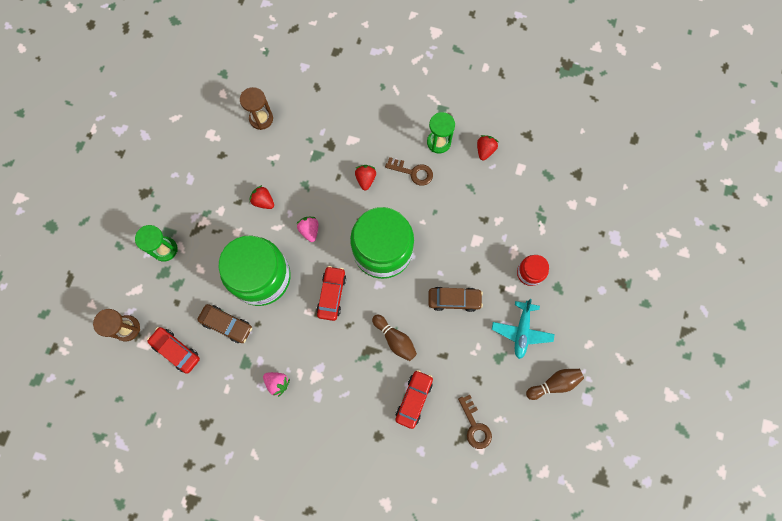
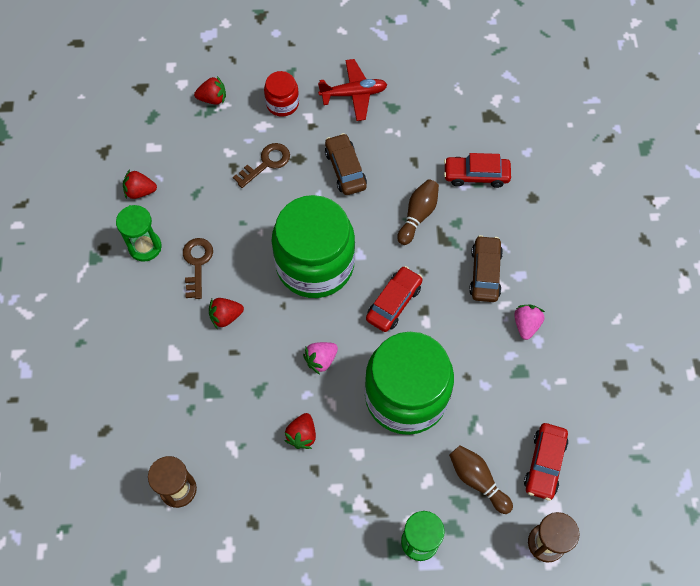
camera: 110 degrees left, 10 degrees down
brown car [197,304,252,343] -> brown car moved to [469,235,503,302]
red car [316,266,346,321] -> red car turned 135 degrees clockwise [366,266,423,332]
brown key [458,395,492,449] -> brown key moved to [233,143,290,188]
turquoise plane [492,299,555,359] -> red plane [318,59,387,121]
brown bowling pin [526,369,584,400] -> brown bowling pin moved to [449,445,513,514]
none -> red strawberry [194,76,226,105]

